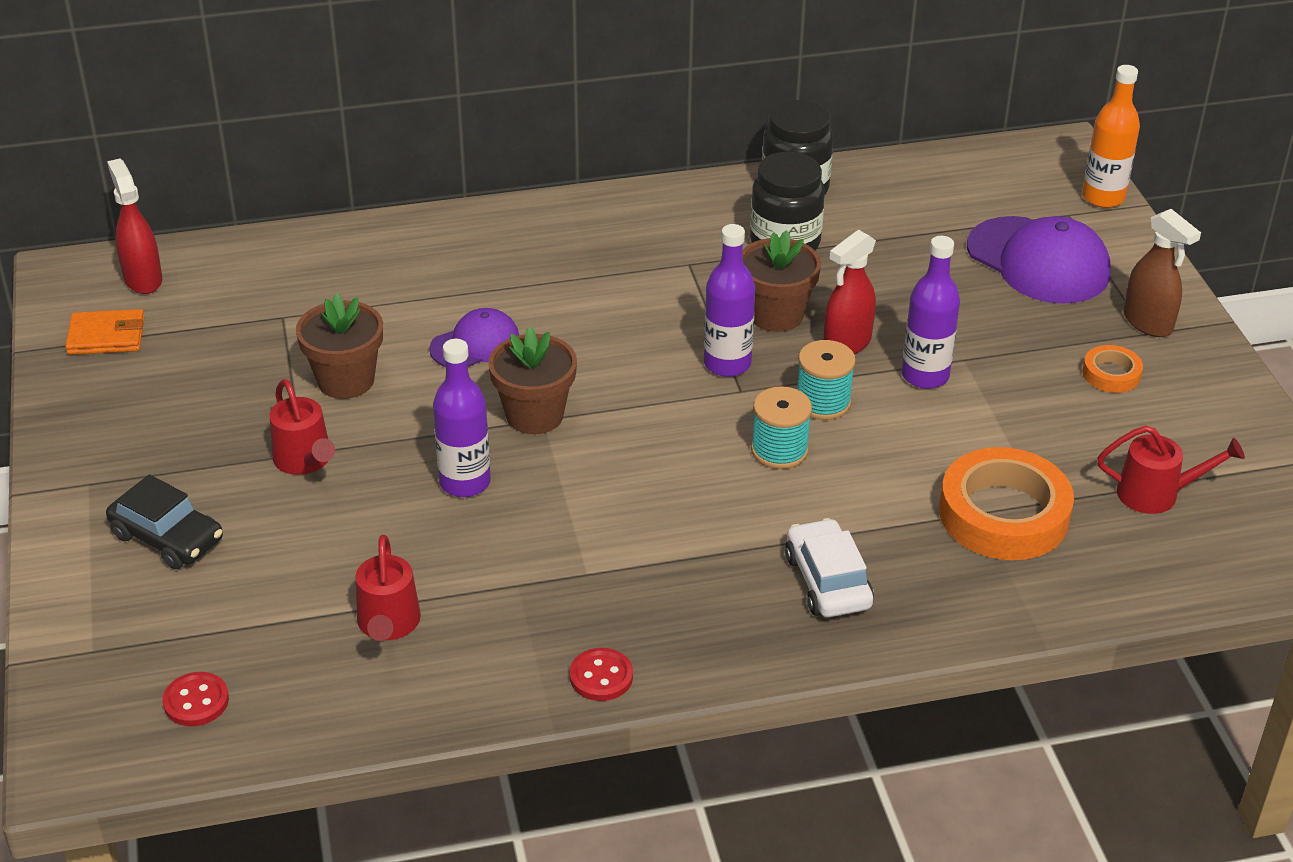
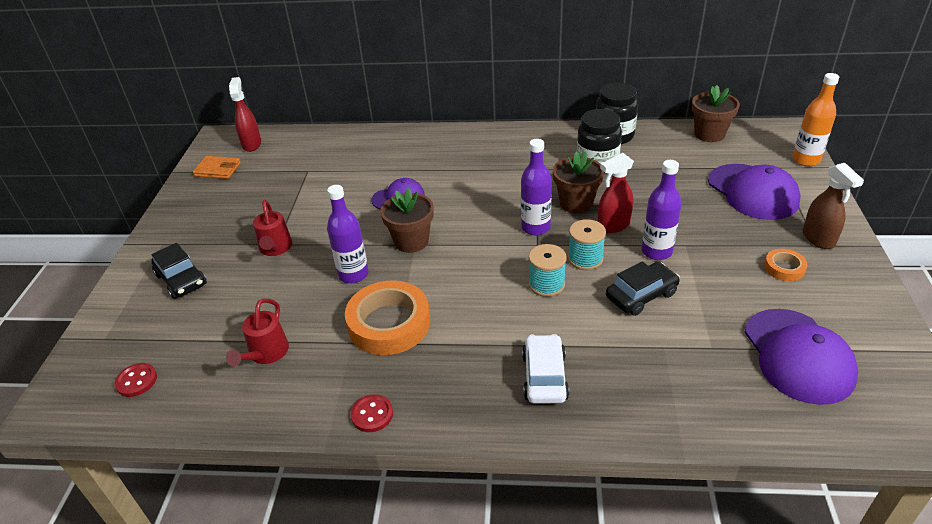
camera: 20 degrees right, 0 degrees up
brown flower pot [296,293,383,399] -> brown flower pot moved to [692,85,740,142]
orange tape [939,447,1074,560] -> orange tape moved to [345,280,430,355]
red watering can [1097,425,1245,514] -> purple cap [744,309,858,405]
none -> black car [606,261,680,316]

